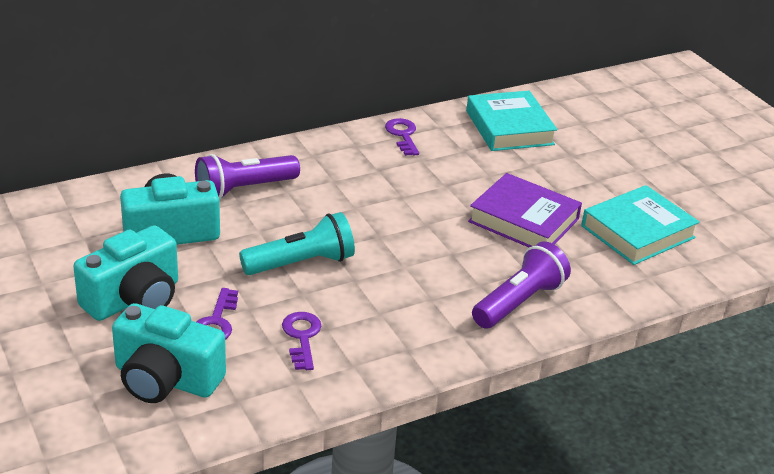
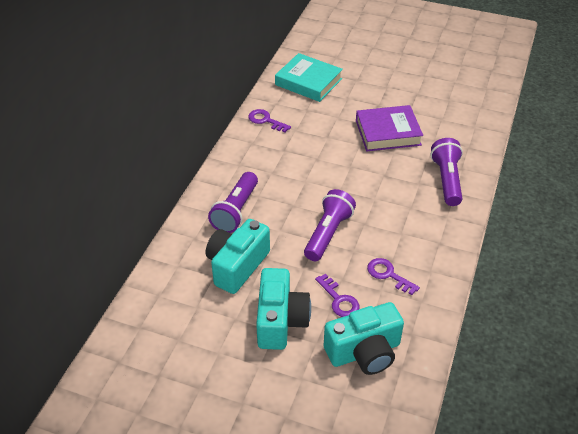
camera: 40 degrees left, 10 degrees up
turquoise flashlight [239,212,355,275] -> purple flashlight [304,189,356,261]
turquoise book [581,185,700,265] -> none

